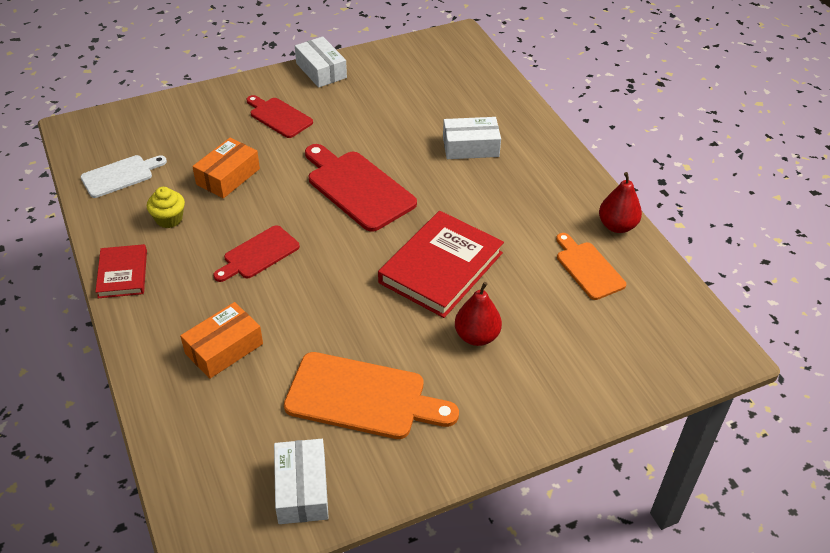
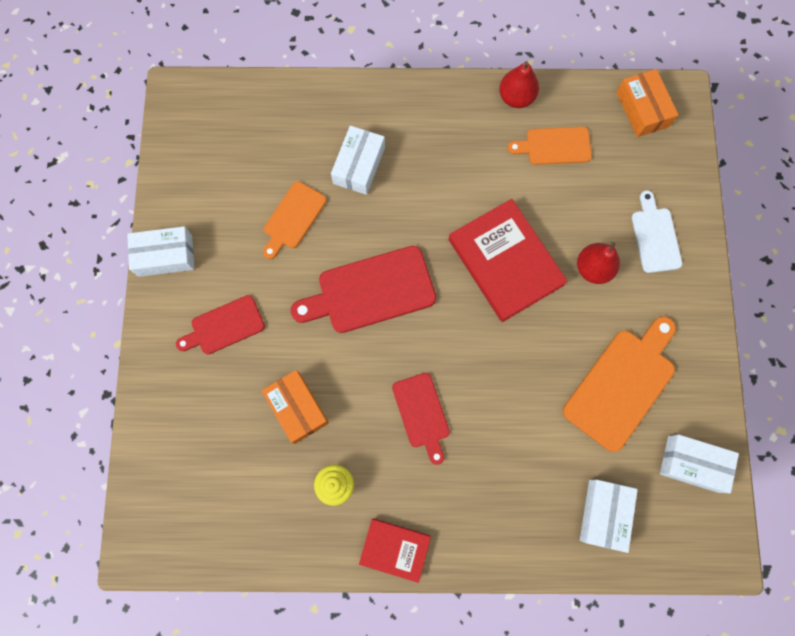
camera: 65 degrees left, 30 degrees up
white cutting board [80,155,167,198] -> white cutting board moved to [632,190,682,273]
orange box [180,302,263,379] -> orange box moved to [616,69,679,137]
none -> orange cutting board [263,181,327,259]
none -> white box [580,479,638,553]

